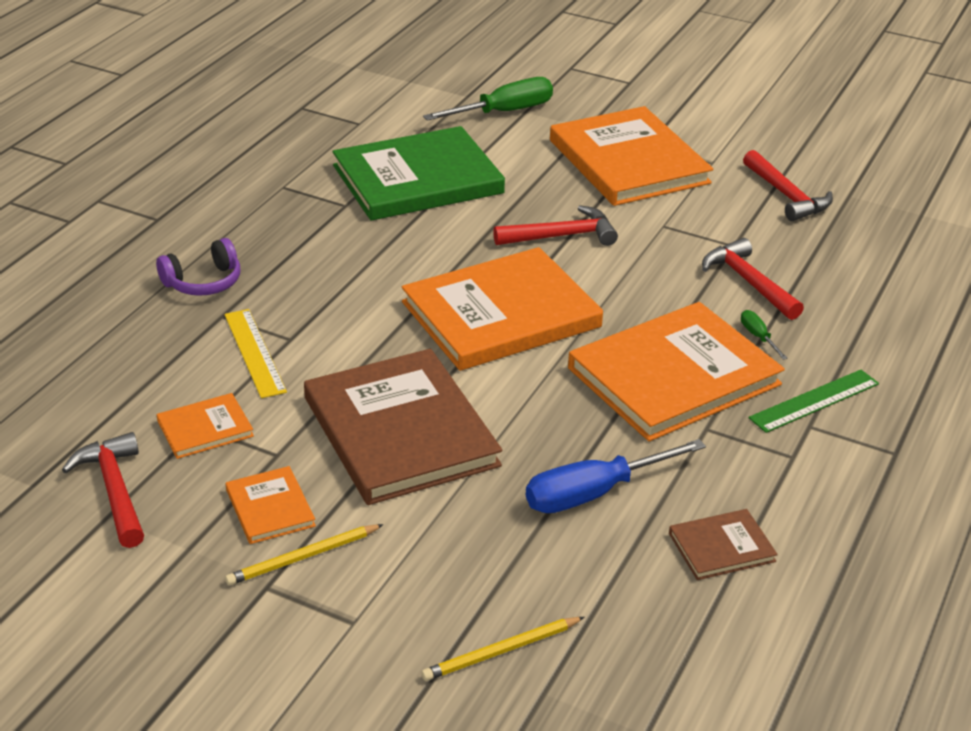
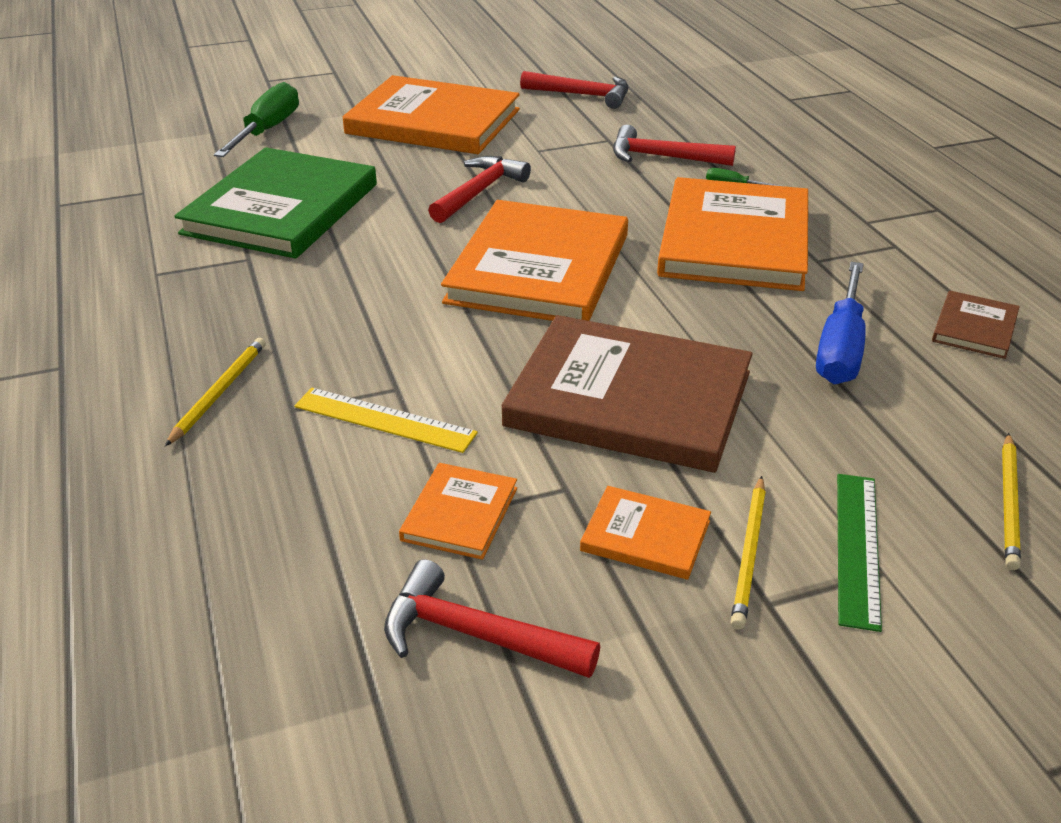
camera: 45 degrees left, 0 degrees up
purple headphones [156,238,240,296] -> yellow pencil [165,338,266,446]
green ruler [749,370,879,433] -> green ruler moved to [837,474,882,632]

